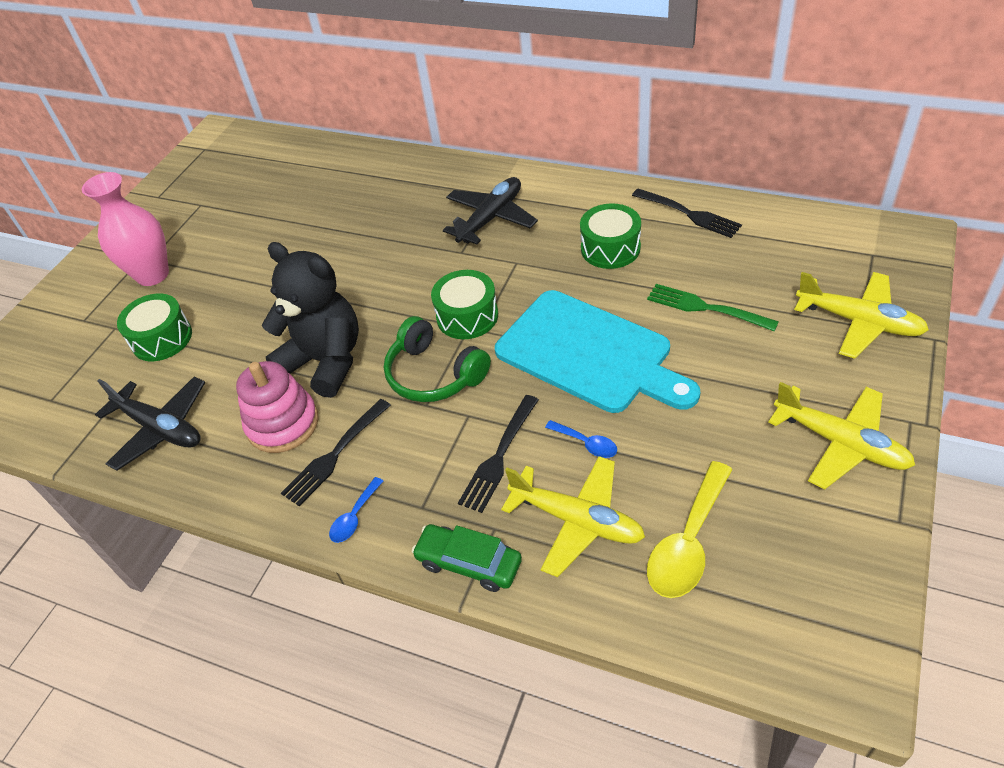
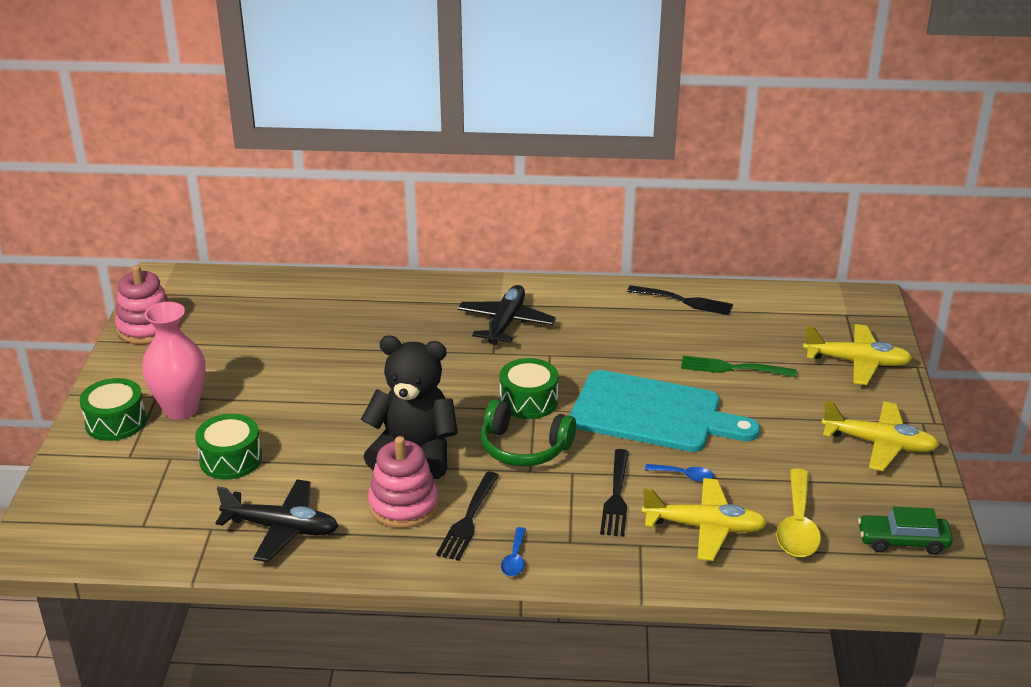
camera: 25 degrees left, 15 degrees down
green car [412,524,522,592] -> green car moved to [858,507,953,555]
green drum [580,203,641,269] -> green drum moved to [79,378,146,441]
none -> pink stacking toy [115,265,170,344]

